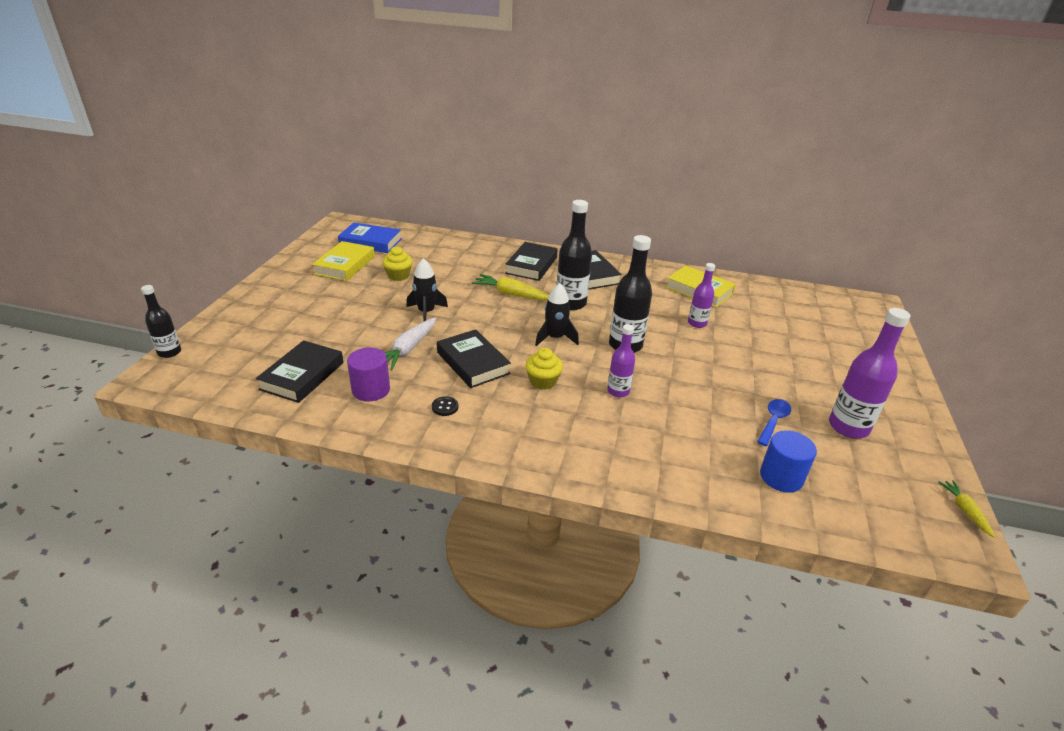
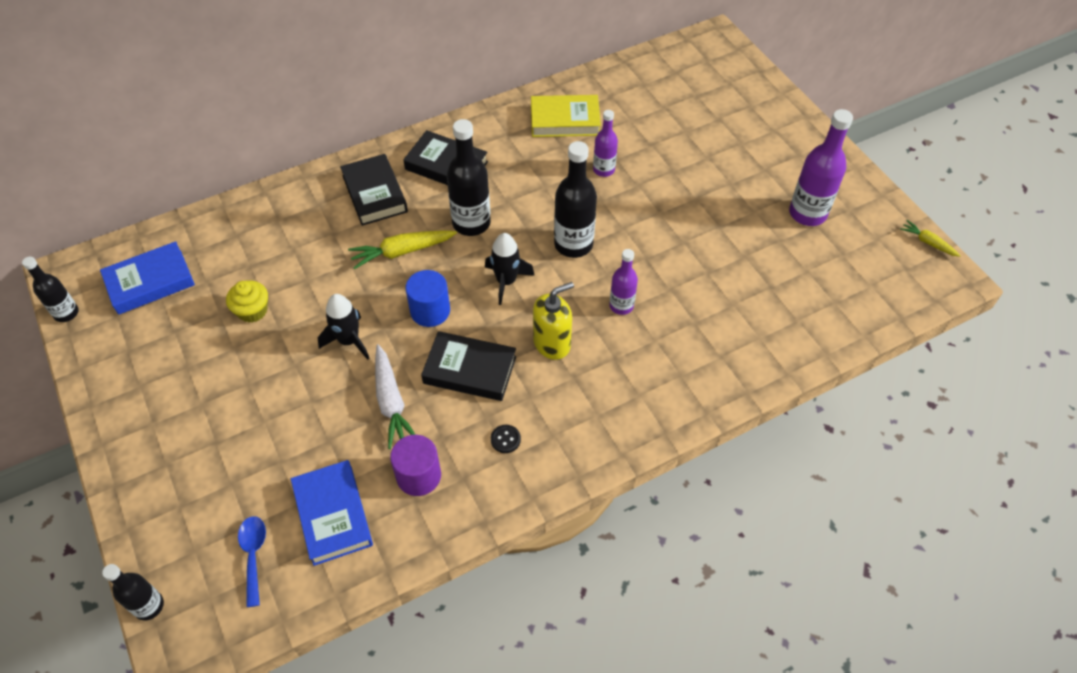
camera: 40 degrees left, 20 degrees up
black book [256,340,343,403] -> blue book [291,460,373,566]
yellow book [312,241,375,281] -> none
yellow cupcake [525,348,563,390] -> yellow soap dispenser [533,282,574,360]
blue spoon [757,399,791,446] -> blue spoon moved to [238,516,266,607]
blue cylinder [760,430,817,493] -> blue cylinder moved to [406,270,450,327]
none -> black bottle [22,257,79,322]

